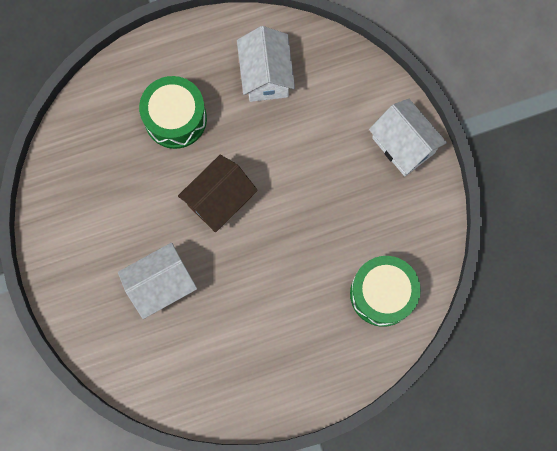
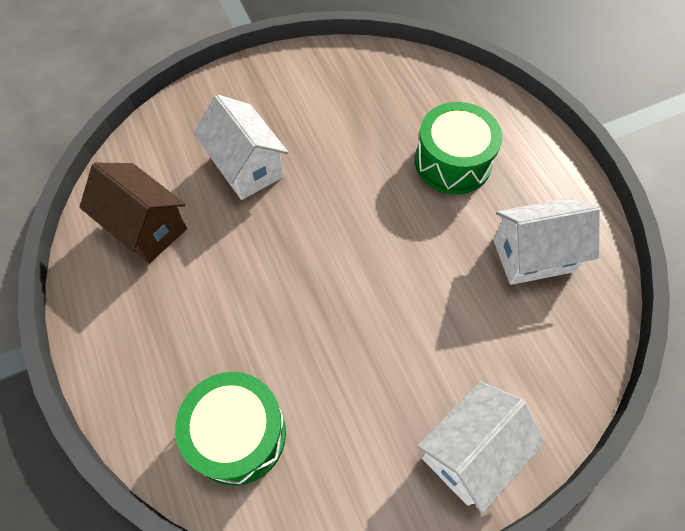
camera: 85 degrees right, 15 degrees down
brown house [178,155,258,232] -> brown house moved to [79,163,187,264]

